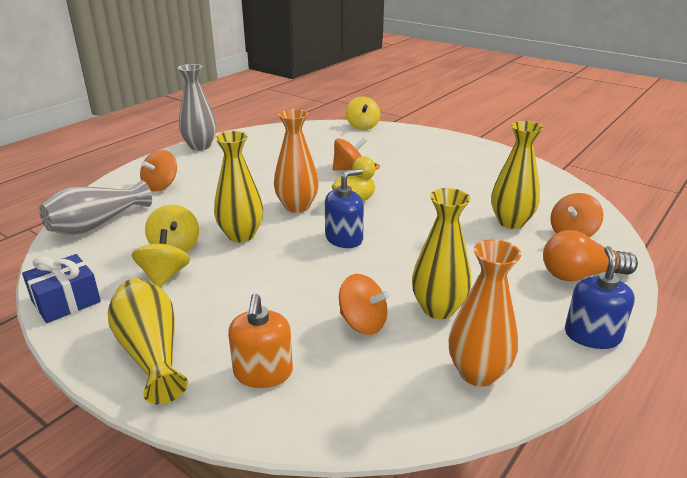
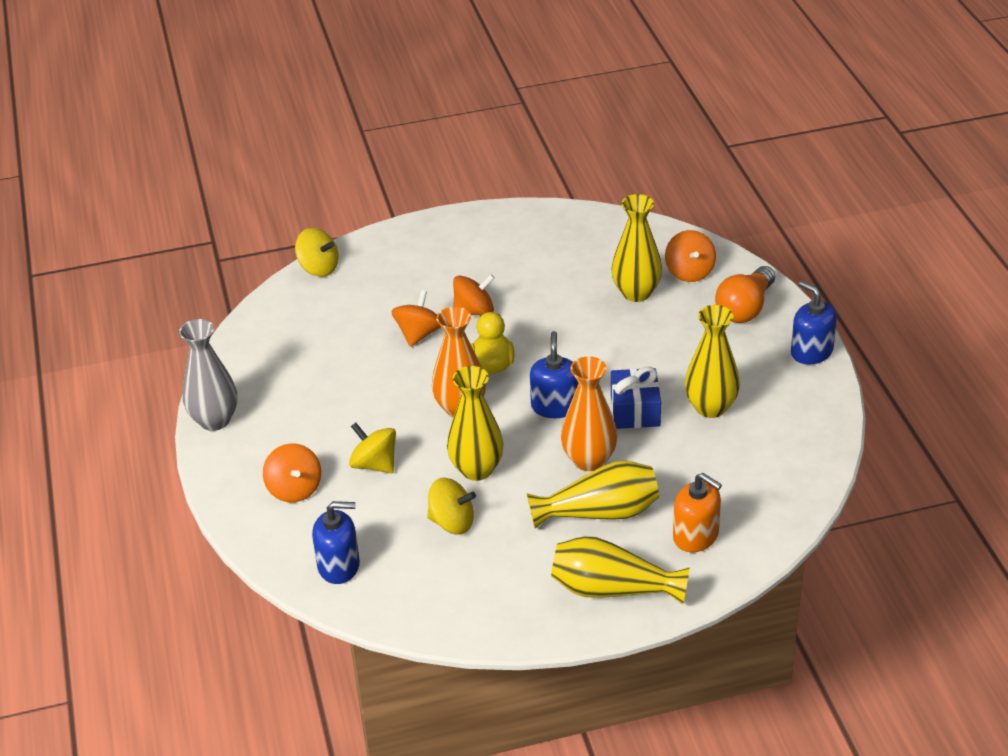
camera: 50 degrees left, 10 degrees up
blue gift [22,254,101,323] -> blue gift moved to [611,367,661,429]
grey vase [39,180,152,235] -> blue soap dispenser [312,501,360,584]
yellow spinning top [132,229,190,287] -> yellow spinning top moved to [349,423,396,473]
orange spinning top [339,274,389,335] -> orange spinning top moved to [453,274,495,315]
orange vase [449,239,521,387] -> orange vase moved to [561,357,617,471]
none -> yellow vase [527,461,659,528]

